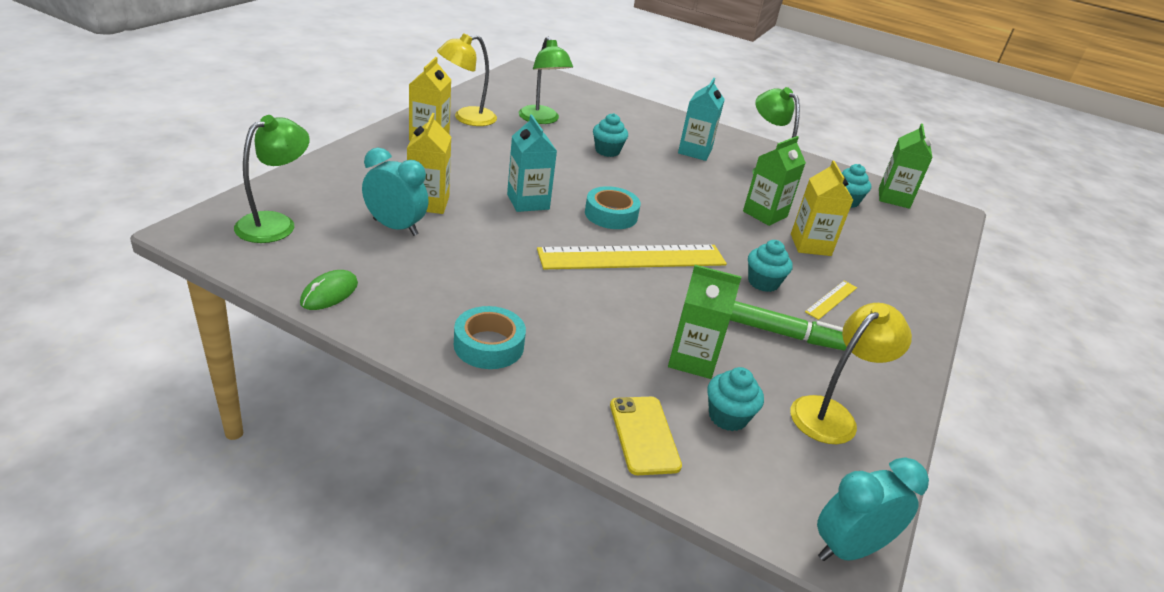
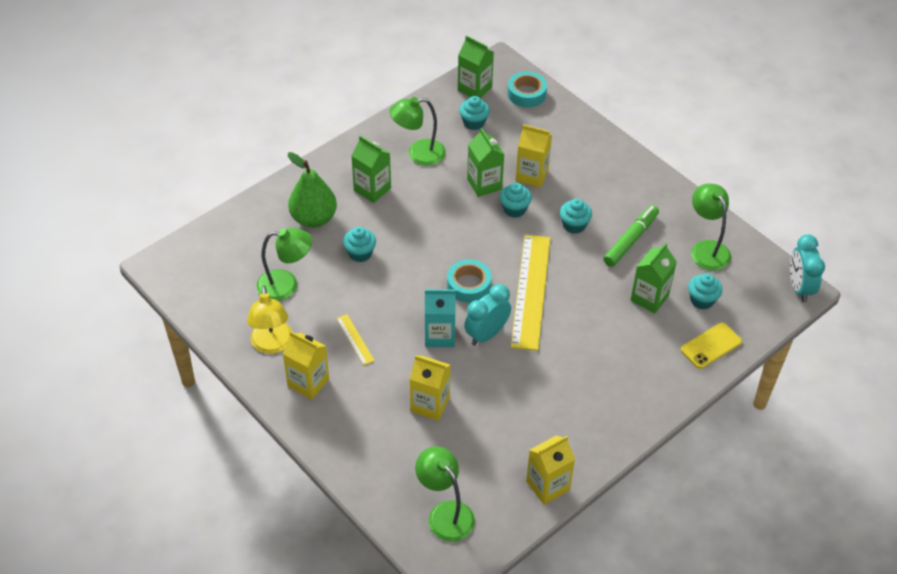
camera: 65 degrees left, 15 degrees up
green mouse [300,270,358,310] -> yellow carton [526,435,575,505]
turquoise clock [362,148,429,236] -> turquoise clock moved to [464,284,511,346]
turquoise tape [454,306,526,369] -> turquoise tape moved to [508,71,547,107]
yellow phone [610,397,682,475] -> yellow phone turned 45 degrees counterclockwise [681,323,742,369]
turquoise carton [678,78,725,161] -> green carton [351,136,391,203]
yellow lamp [791,303,912,444] -> green lamp [691,183,731,271]
yellow ruler [805,281,857,320] -> yellow ruler moved to [336,314,375,365]
none -> green pear [288,152,337,228]
none -> turquoise cupcake [500,183,532,218]

